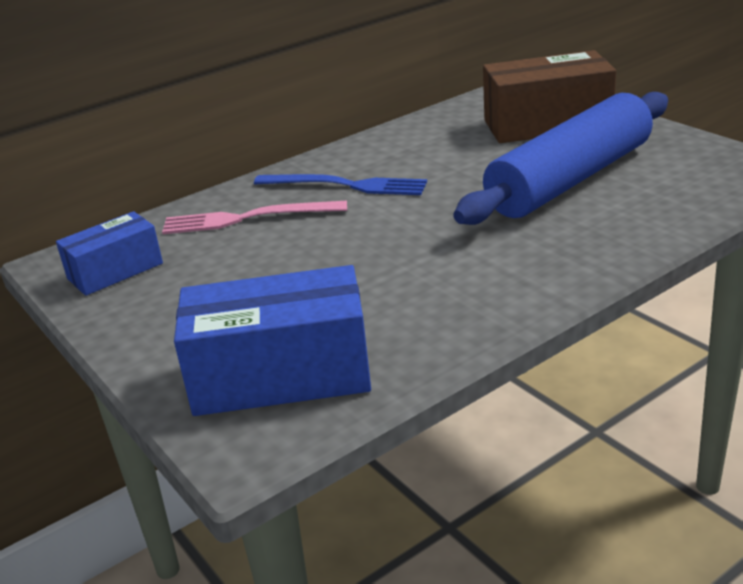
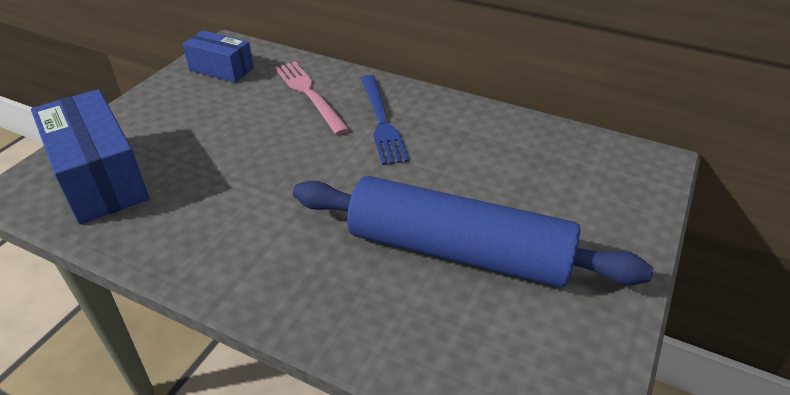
camera: 60 degrees right, 10 degrees up
brown box [483,50,616,143] -> none

